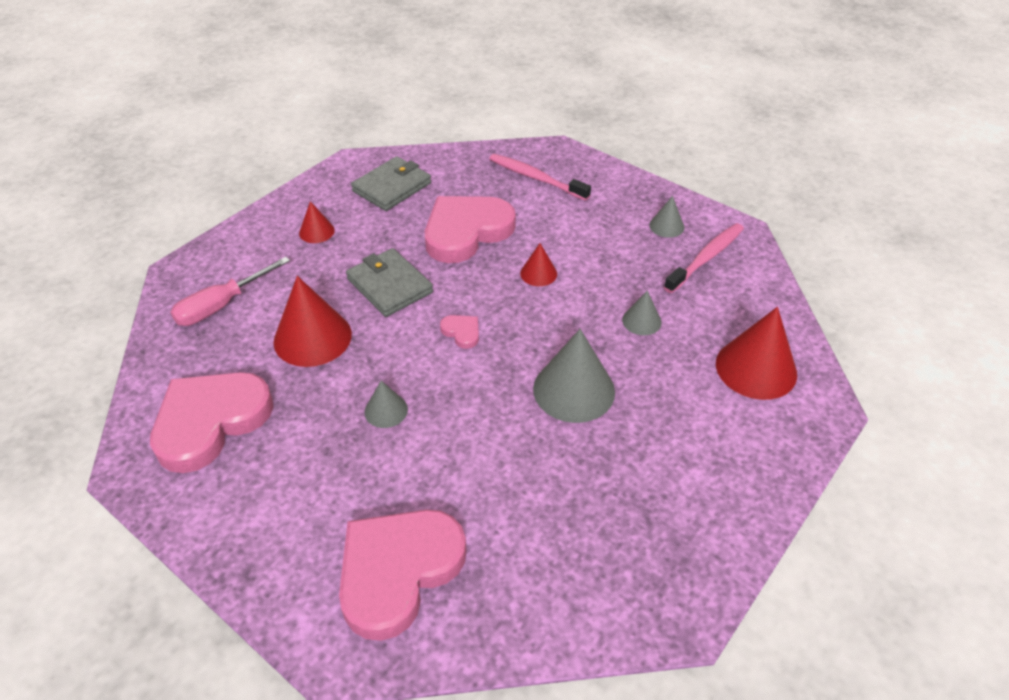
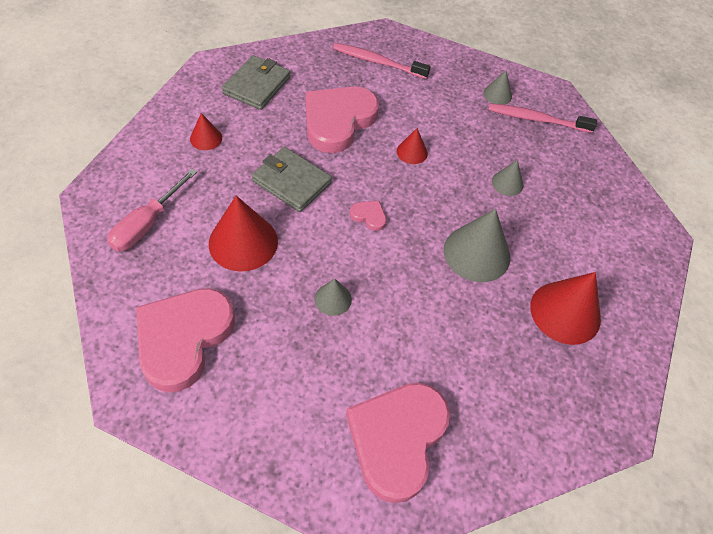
camera: 20 degrees left, 10 degrees up
pink toothbrush [664,223,744,293] -> pink toothbrush turned 105 degrees counterclockwise [488,103,597,133]
red cone [716,307,797,400] -> red cone moved to [530,272,601,345]

